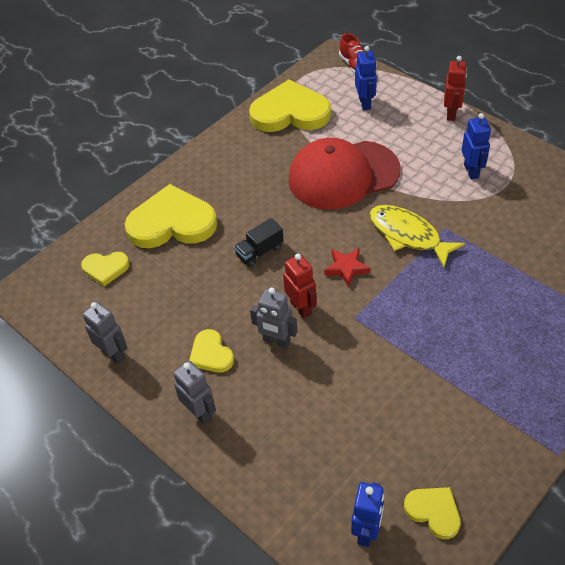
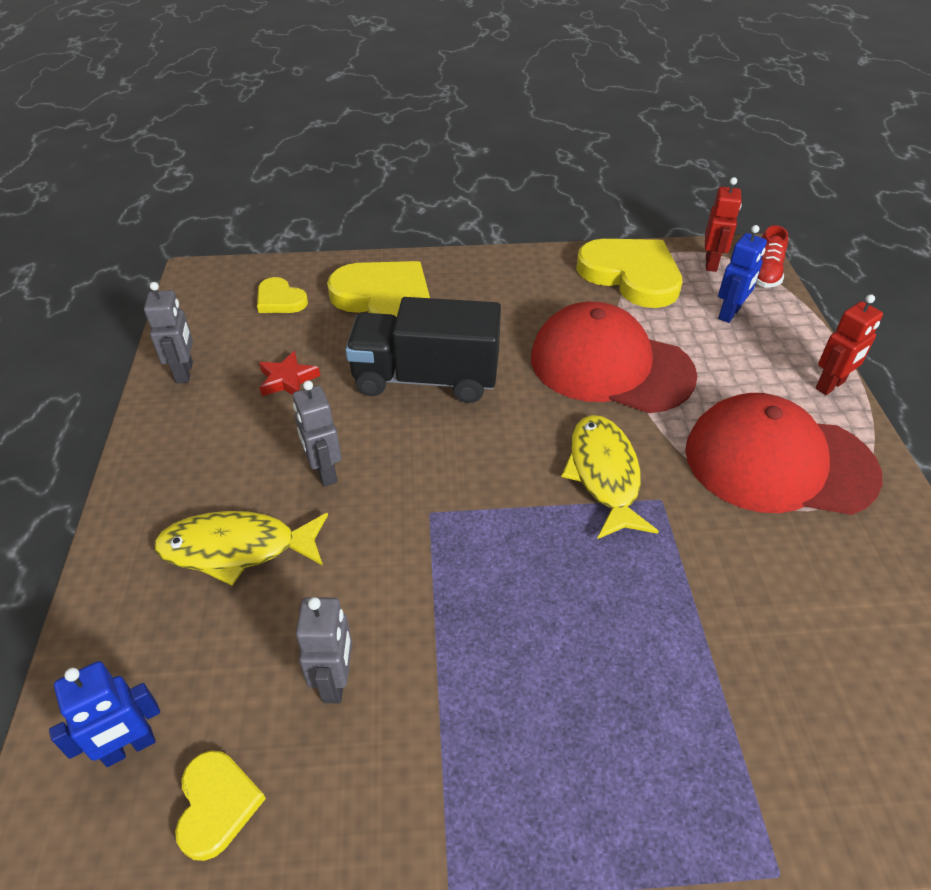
camera: 40 degrees right, 5 degrees down
grey robot [174,360,216,425] -> grey robot moved to [296,597,352,703]
yellow heart [189,329,234,373] -> none
black truck [234,218,284,267] -> black truck [345,297,501,403], size x2.16
red robot [283,254,317,319] -> red robot moved to [705,177,742,272]
red star [324,248,371,287] -> red star moved to [259,351,320,396]
blue robot [462,113,491,179] -> red cap [685,393,883,515]
none -> yellow fish [154,511,328,586]

